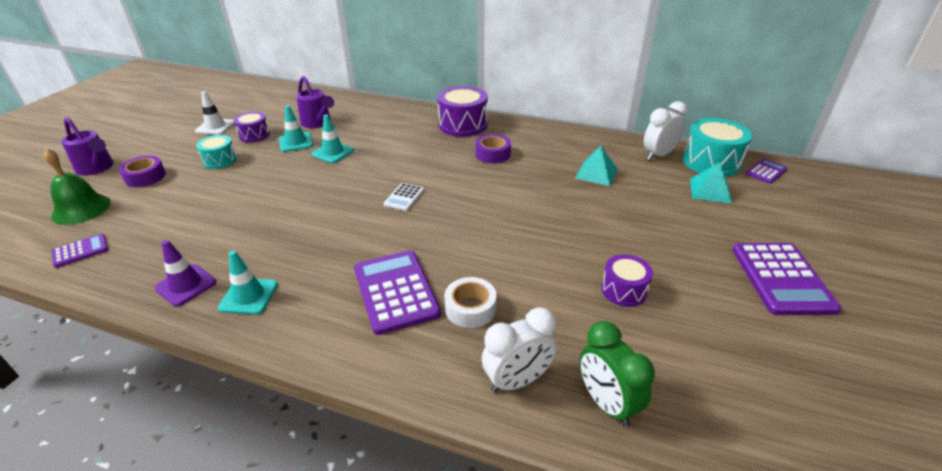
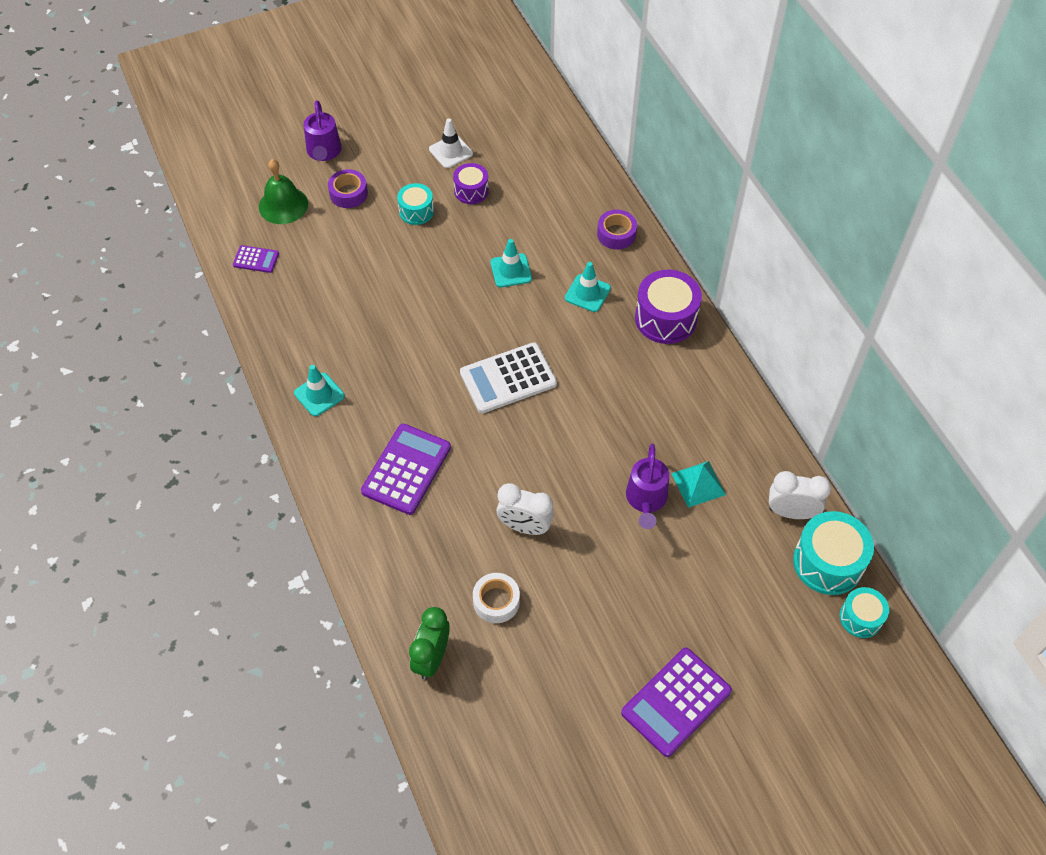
camera: 45 degrees right, 20 degrees up
purple traffic cone [155,240,216,306] -> none
turquoise traffic cone [279,105,313,152] -> turquoise traffic cone moved to [565,262,611,312]
purple watering can [296,76,334,128] -> purple watering can moved to [626,444,669,529]
white calculator [384,183,425,211] -> white calculator [460,342,557,413], size x1.96
white tape [445,277,497,328] -> white tape moved to [473,573,520,623]
purple tape [476,134,511,163] -> purple tape moved to [597,210,637,249]
white clock [482,307,557,393] -> white clock moved to [497,483,554,535]
purple drum [601,255,653,307] -> none
turquoise pyramid [690,162,732,204] -> none
purple calculator [746,159,788,184] -> turquoise drum [839,587,889,638]

